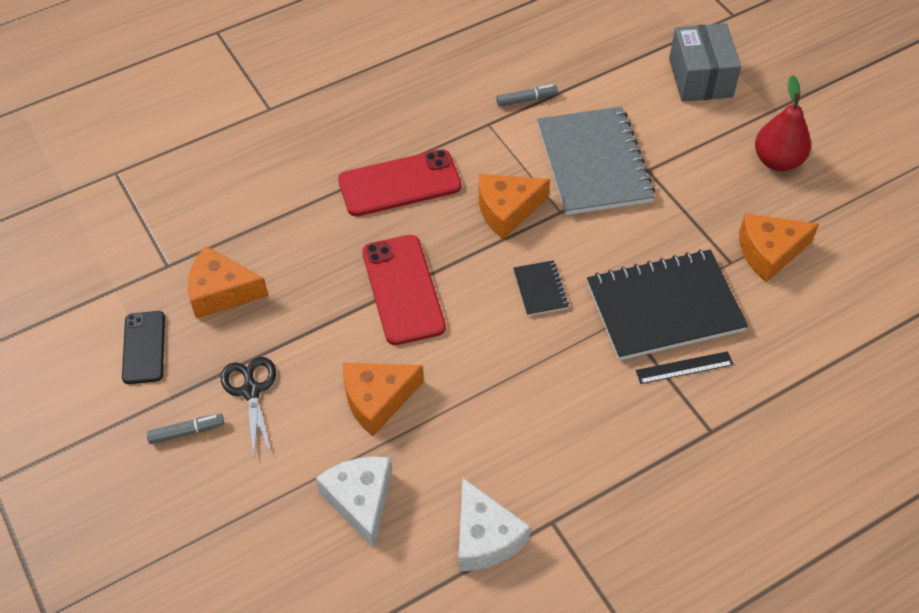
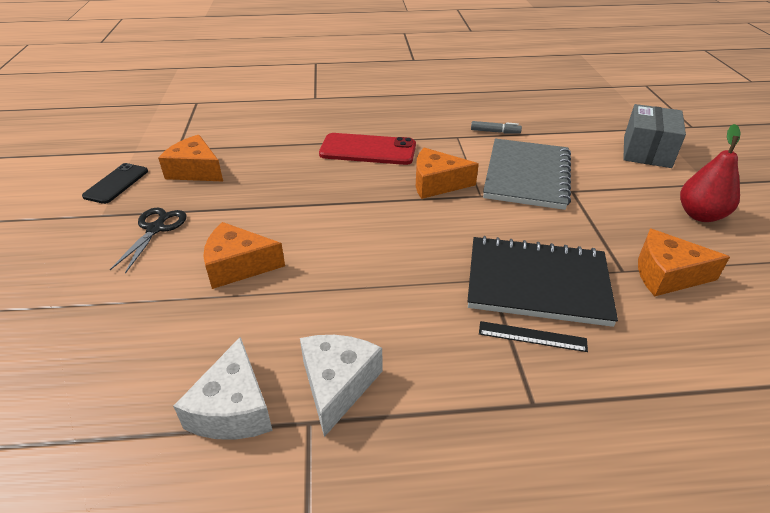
camera: 25 degrees right, 15 degrees down
grey marker [146,414,224,444] -> none
white cheese [316,456,392,548] -> white cheese moved to [300,335,382,437]
red phone [362,235,446,345] -> none
black notebook [513,260,569,316] -> none

